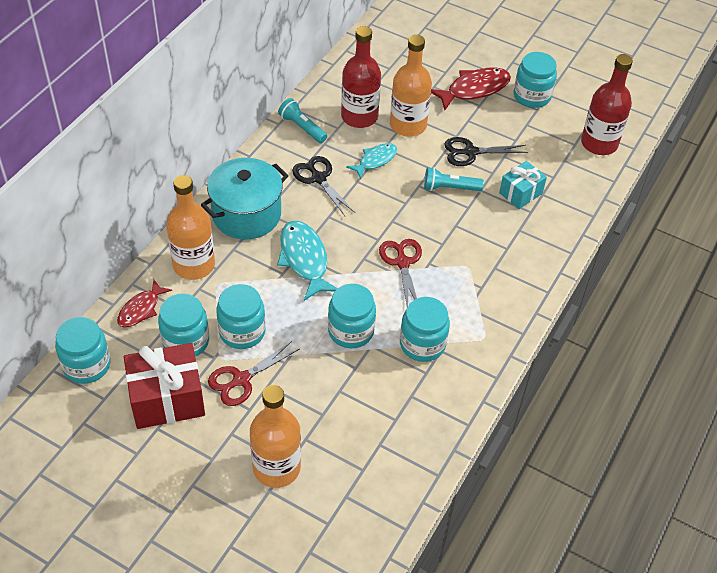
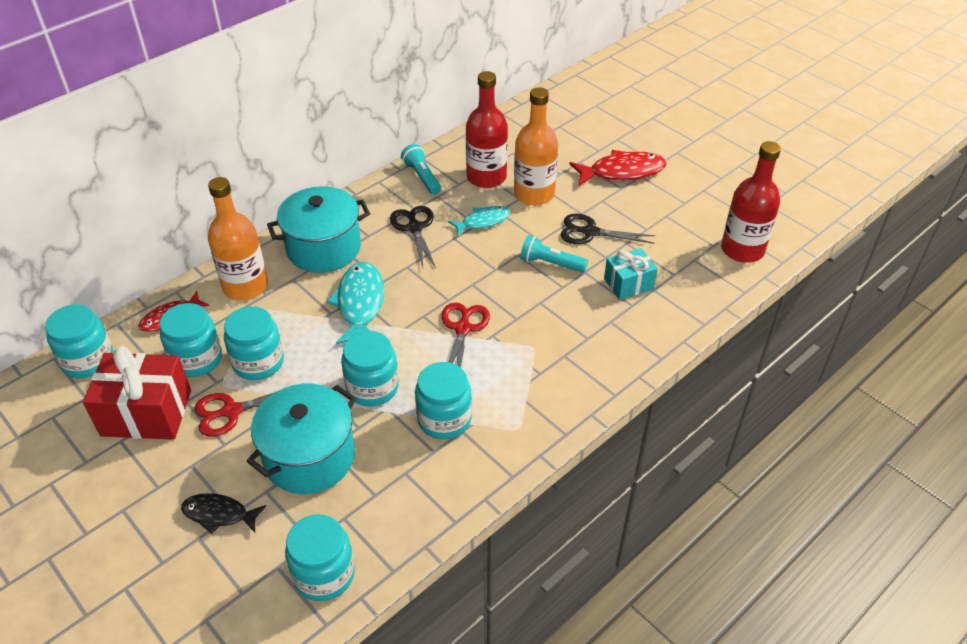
camera: 20 degrees right, 5 degrees down
orange bottle [250,385,301,488] -> black fish [181,493,266,534]
turquoise jar [514,52,557,108] -> turquoise jar moved to [285,514,355,601]
none -> turquoise pot [246,384,357,494]

